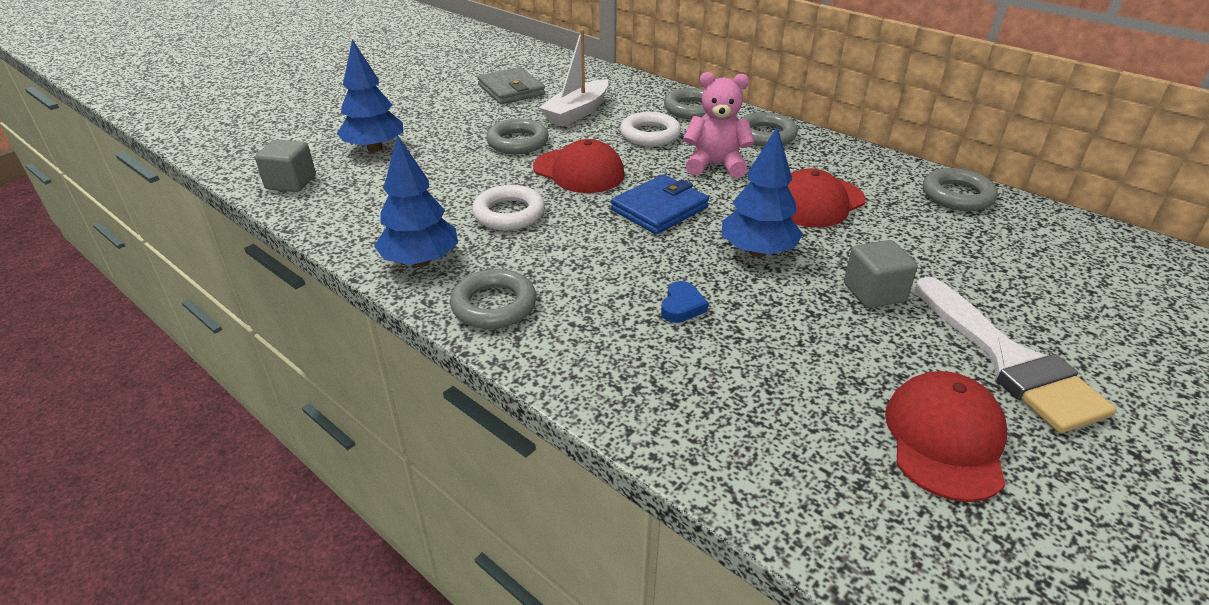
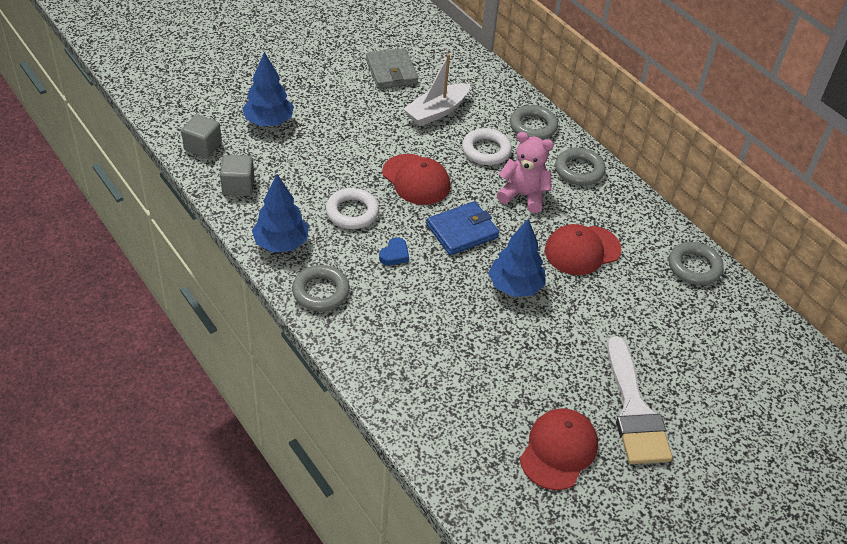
camera: 10 degrees right, 10 degrees up
grey ring [486,118,549,154] -> none
blue heart [661,281,708,323] -> blue heart moved to [379,237,409,265]
grey cube [844,240,918,308] -> grey cube moved to [220,155,254,196]

